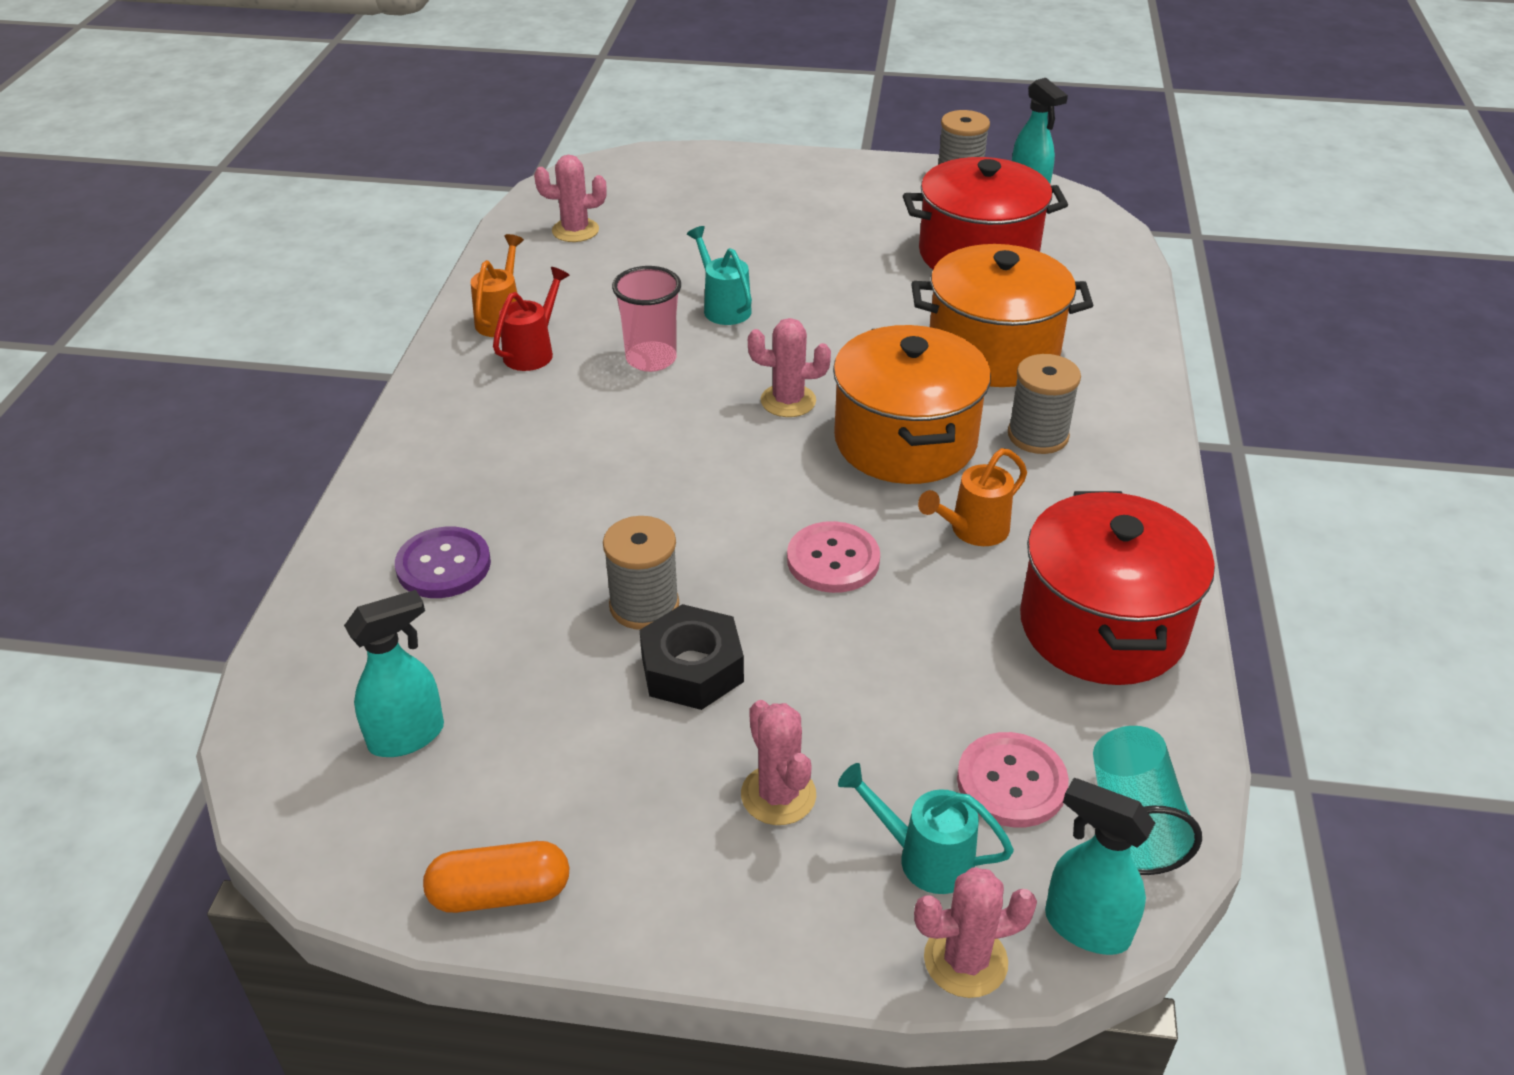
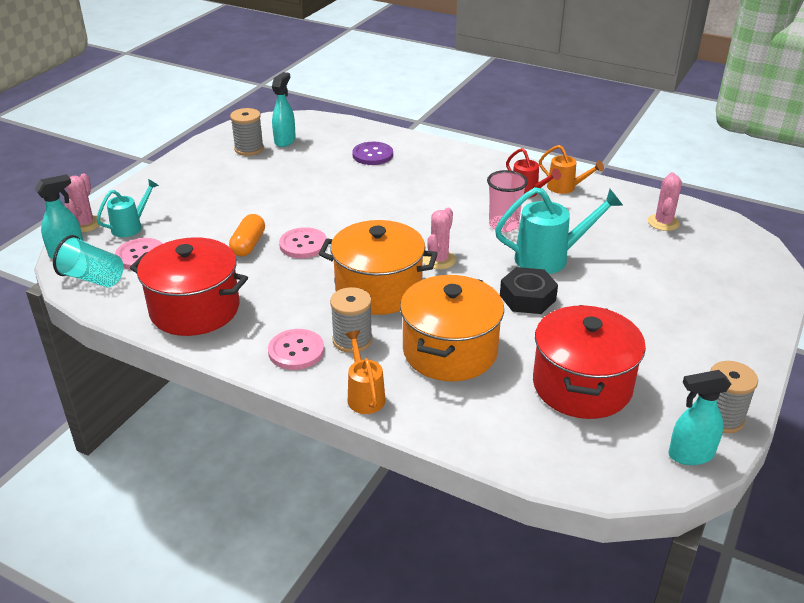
camera: 110 degrees right, 5 degrees down
turquoise spray bottle [344,590,444,757] -> turquoise spray bottle turned 150 degrees counterclockwise [272,72,296,147]
orange capsule [423,841,569,913] -> orange capsule moved to [229,214,265,256]
grey spool [603,516,679,630] -> grey spool moved to [230,108,264,156]
black nut [640,604,744,710] -> black nut moved to [500,267,558,314]
turquoise watering can [687,226,752,325] -> turquoise watering can [495,187,623,274], size x1.67
pink cactus [741,700,816,825] -> none
orange watering can [918,448,1027,546] -> orange watering can moved to [345,331,386,414]
none -> pink button [268,329,324,370]

